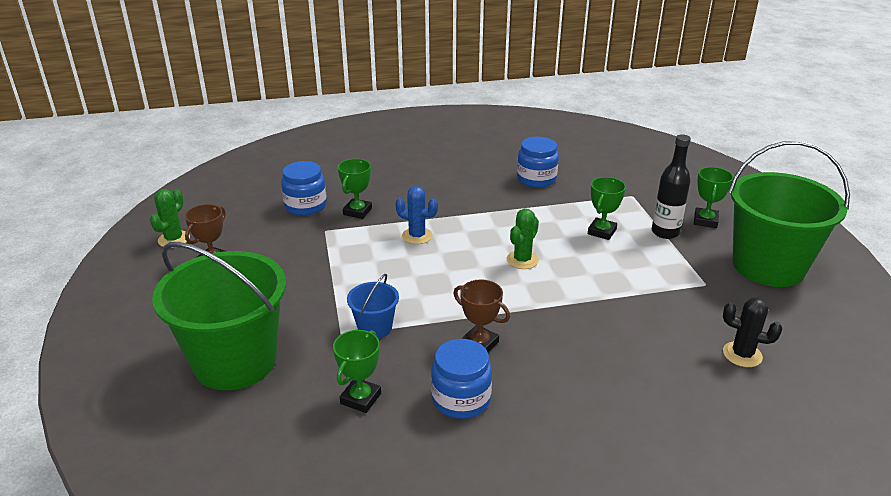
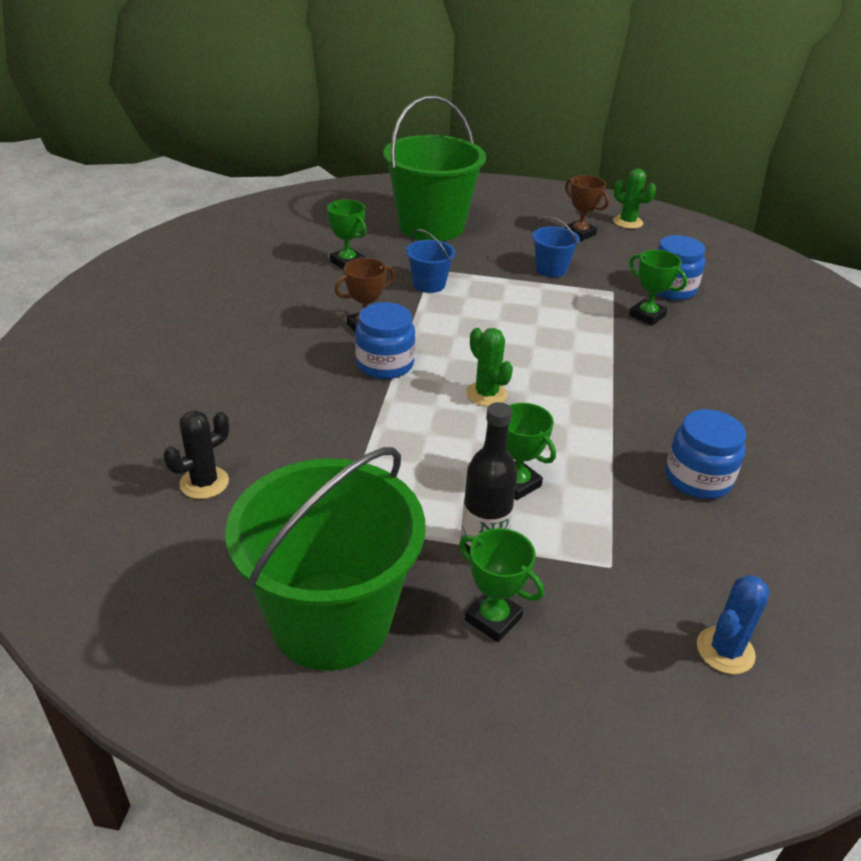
camera: 110 degrees right, 5 degrees up
blue cactus [395,186,438,244] -> blue cactus moved to [697,575,770,674]
blue jar [431,339,492,419] -> blue jar moved to [355,302,415,379]
none -> blue bucket [532,216,580,277]

